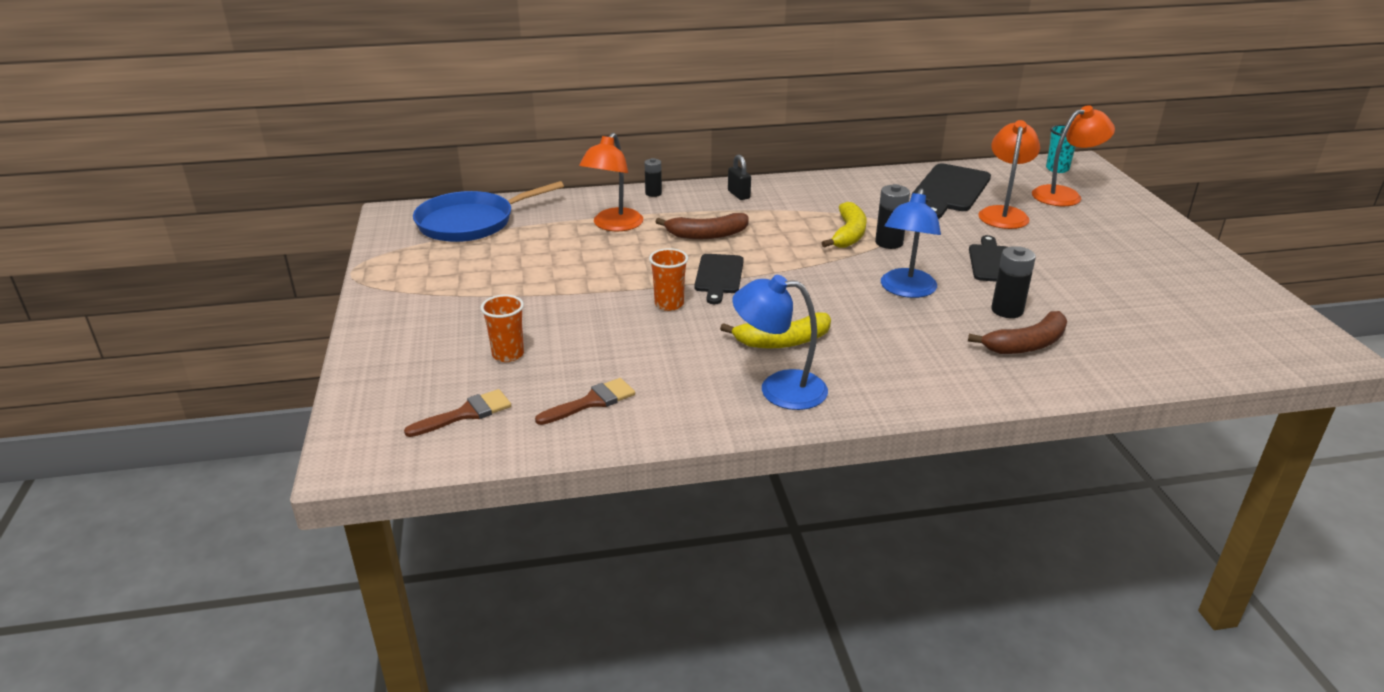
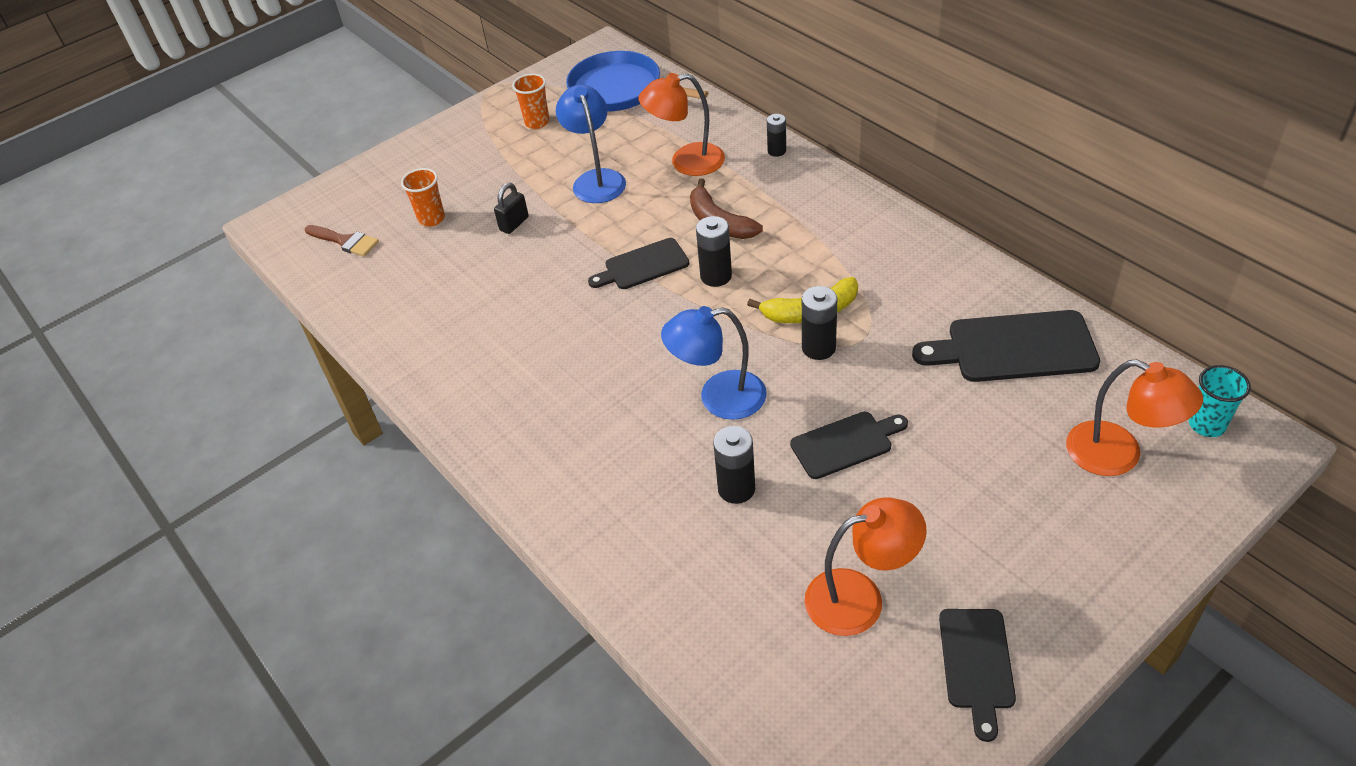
camera: 65 degrees right, 15 degrees up
brown brush [535,378,635,425] -> none
orange cup [649,248,688,311] -> orange cup moved to [512,74,550,129]
yellow banana [720,312,831,348] -> none
black padlock [728,154,751,200] -> black padlock moved to [494,183,529,234]
blue lamp [732,275,828,410] -> blue lamp moved to [556,85,626,203]
brown banana [968,311,1067,354] -> none
orange lamp [978,120,1040,229] -> orange lamp moved to [805,497,927,636]
none -> black battery [696,216,732,287]
none -> black cutting board [939,609,1016,742]

